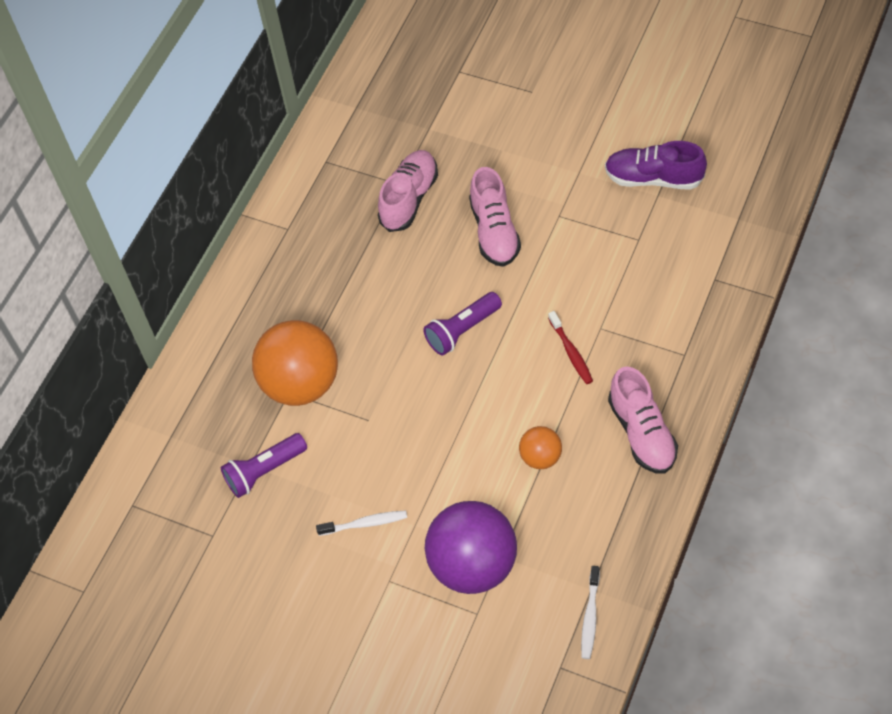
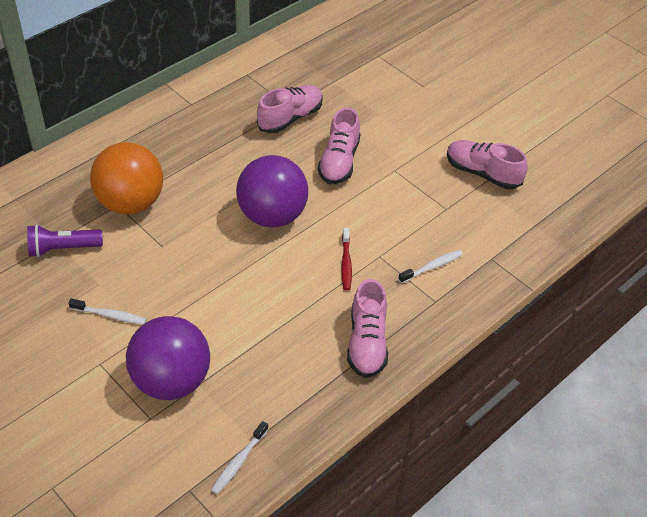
camera: 15 degrees right, 10 degrees down
purple flashlight [423,292,502,356] -> purple ball [236,155,308,227]
orange ball [519,426,562,469] -> none
purple shoe [605,141,707,190] -> pink shoe [447,140,528,189]
none -> white toothbrush [398,250,463,283]

